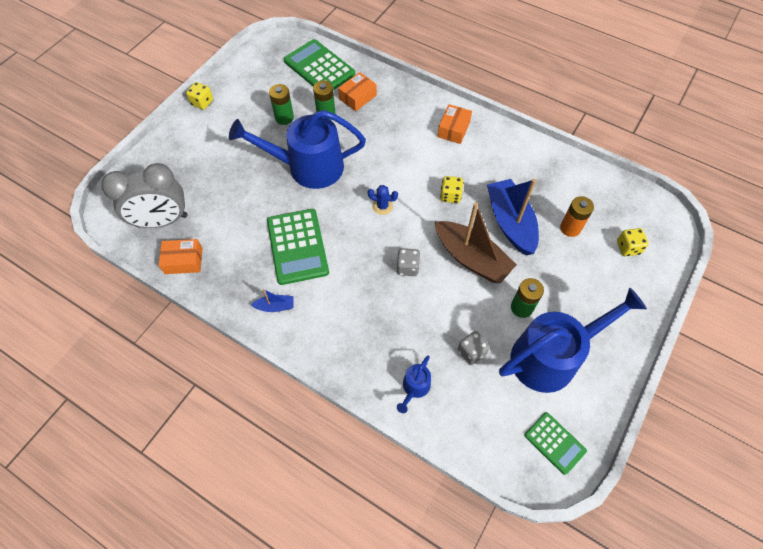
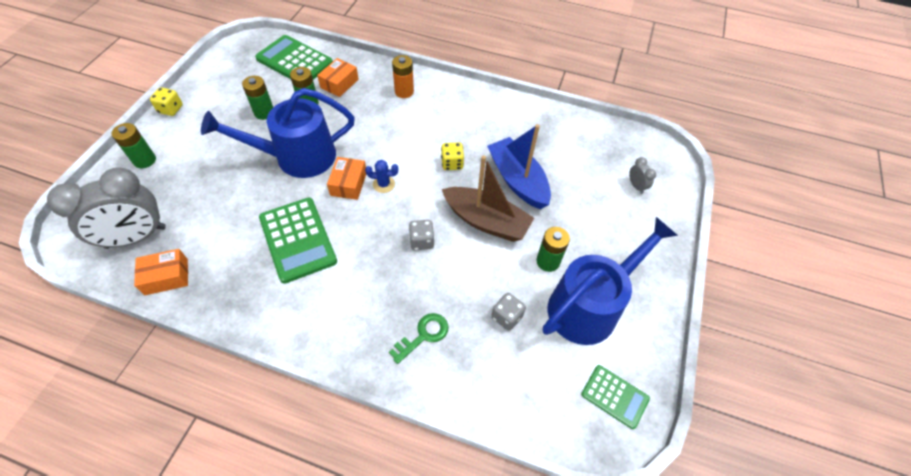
camera: 15 degrees left, 5 degrees down
blue boat [251,289,294,312] -> none
blue watering can [397,355,431,413] -> none
orange box [437,104,472,144] -> orange box moved to [327,157,366,200]
orange battery [560,196,594,237] -> orange battery moved to [392,55,414,98]
yellow dice [617,228,649,256] -> grey clock [629,157,656,194]
none -> green battery [111,123,156,168]
none -> green key [389,313,449,364]

